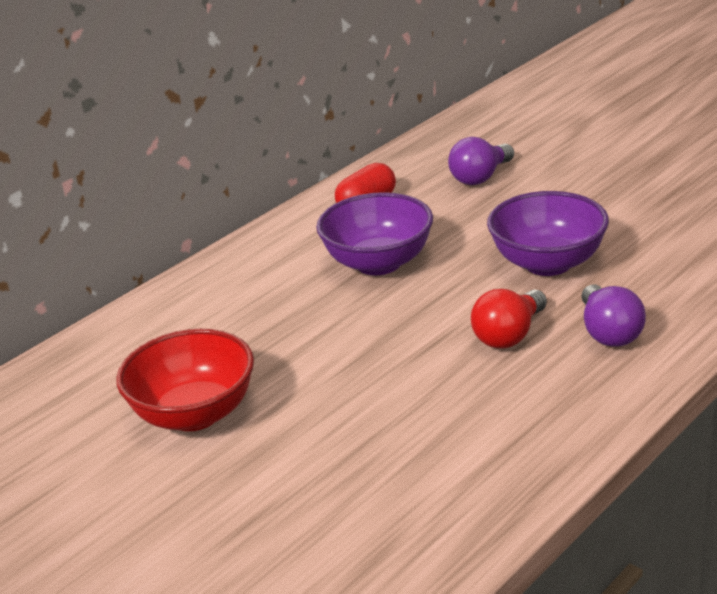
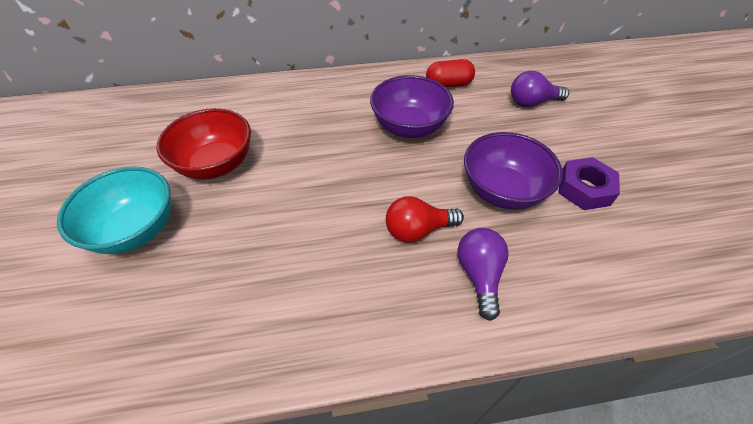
camera: 35 degrees right, 20 degrees up
purple light bulb [582,284,646,347] -> purple light bulb turned 150 degrees clockwise [457,228,509,321]
none -> turquoise bowl [57,166,171,254]
none -> purple nut [558,157,620,210]

